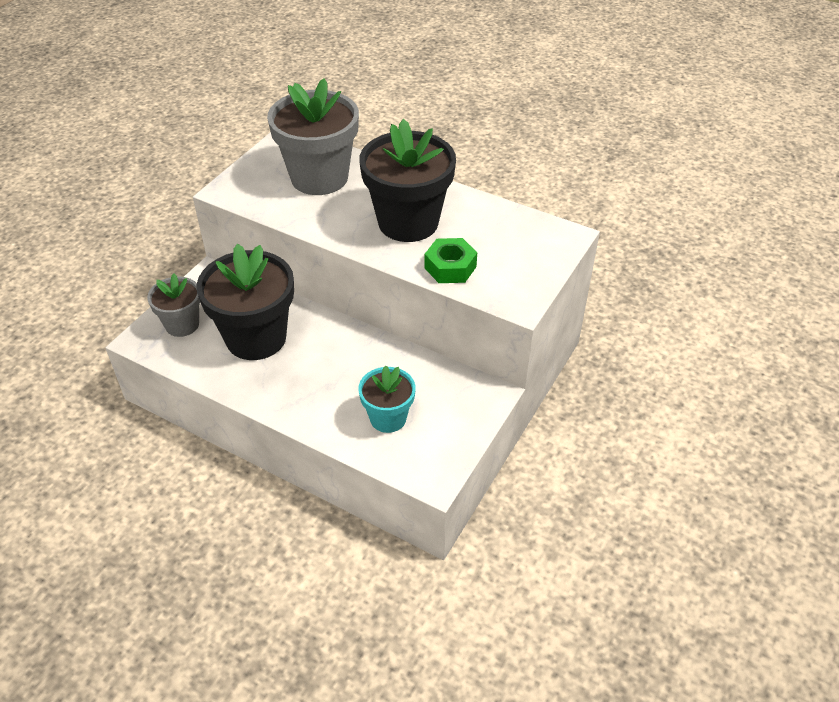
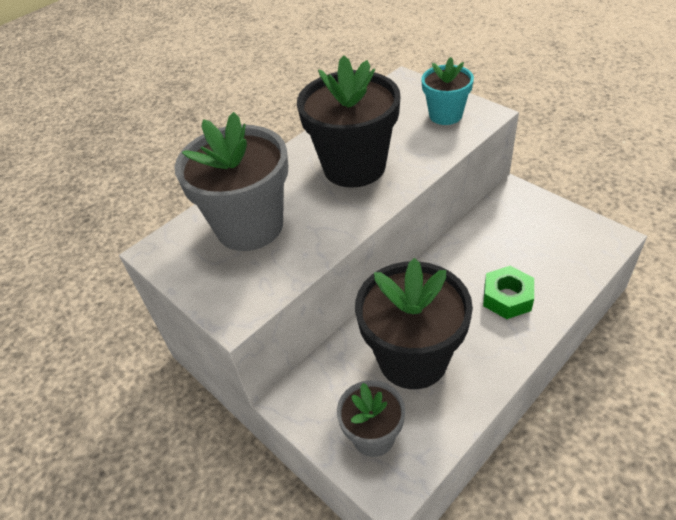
camera: 70 degrees left, 0 degrees up
turquoise flower pot [358,365,416,433] -> turquoise flower pot moved to [421,57,474,125]
green nut [424,238,477,283] -> green nut moved to [483,266,534,319]

